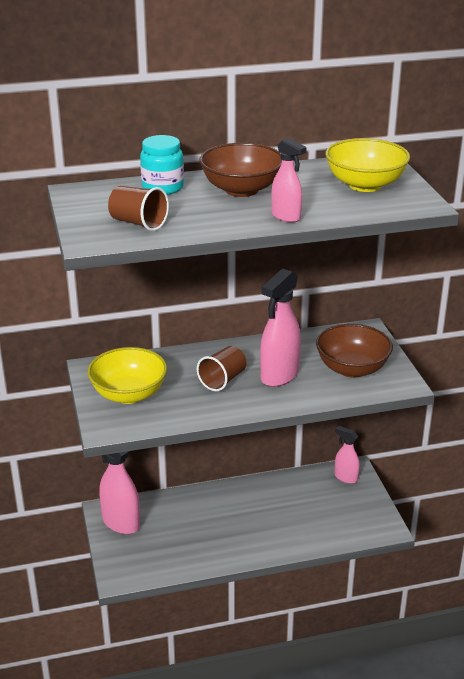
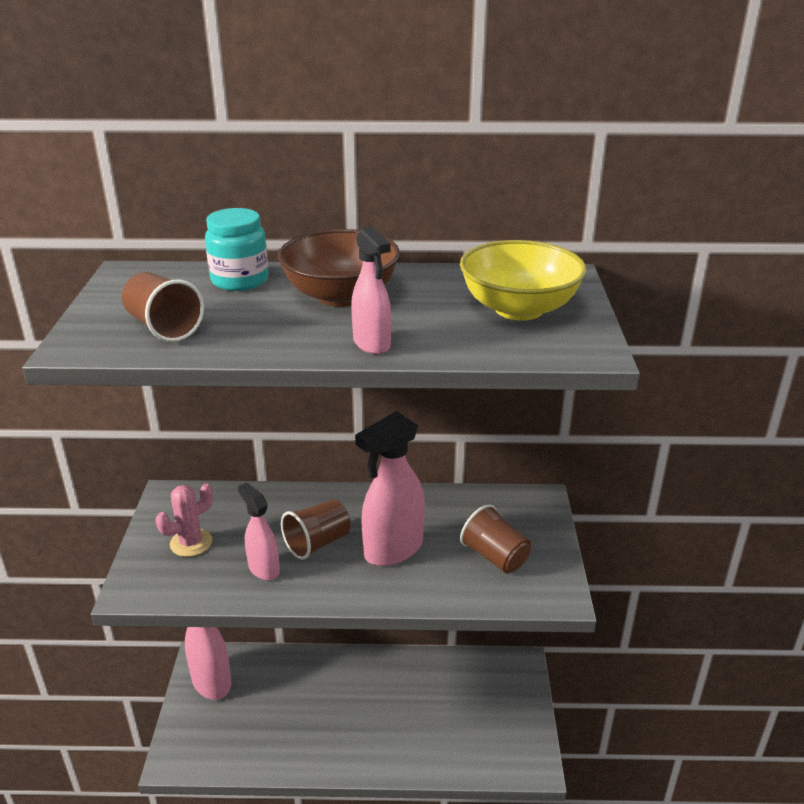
camera: 15 degrees right, 0 degrees up
yellow bowl [88,347,167,404] -> pink cactus [156,484,213,557]
brown bowl [316,324,393,378] -> brown cup [460,504,531,573]
pink spray bottle [335,426,360,484] -> pink spray bottle moved to [238,483,280,580]

